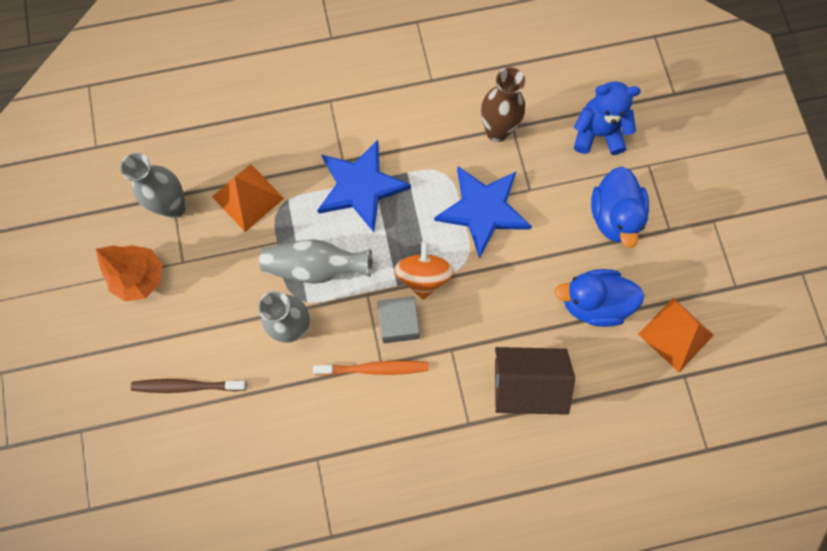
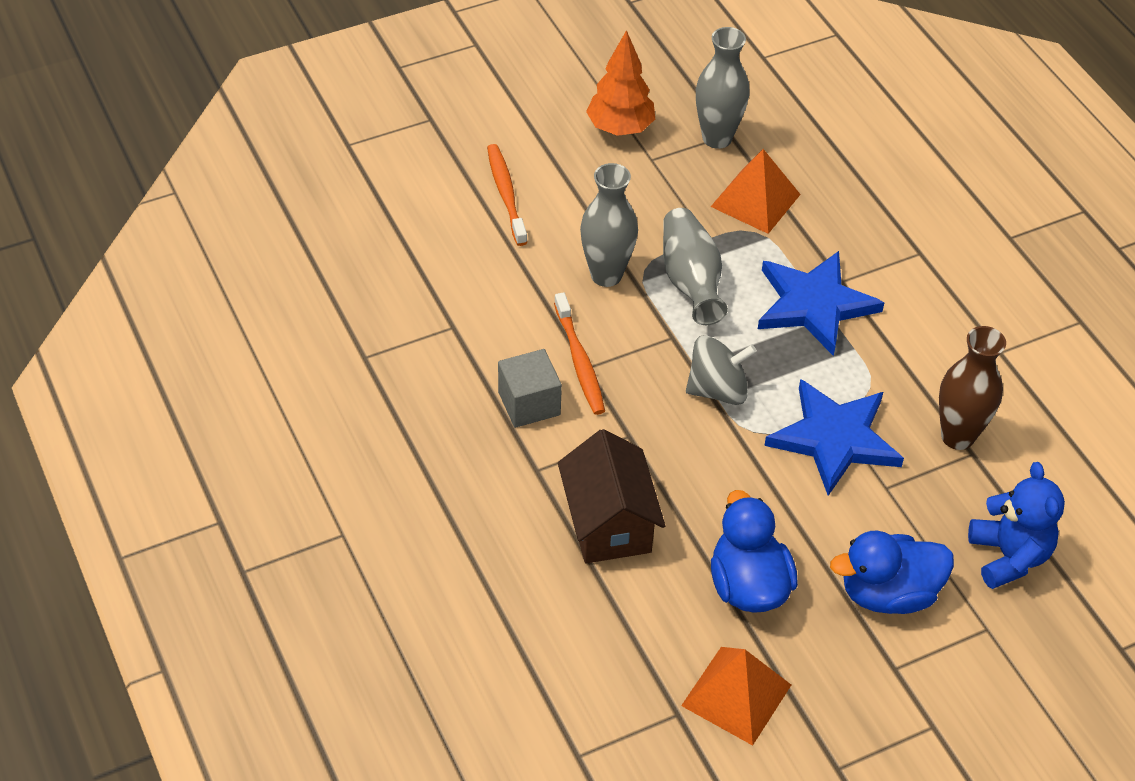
camera: 75 degrees right, 25 degrees down
brown toothbrush [131,379,247,393] -> orange toothbrush [487,144,527,246]
grey cube [377,296,420,343] -> grey cube moved to [498,349,562,428]
orange spinning top [394,241,454,299] -> grey spinning top [686,335,757,405]

